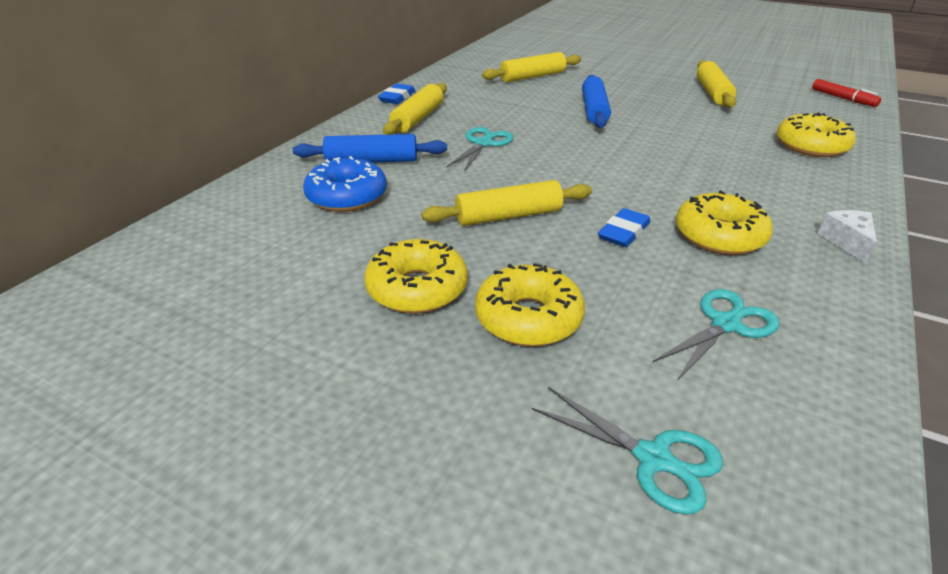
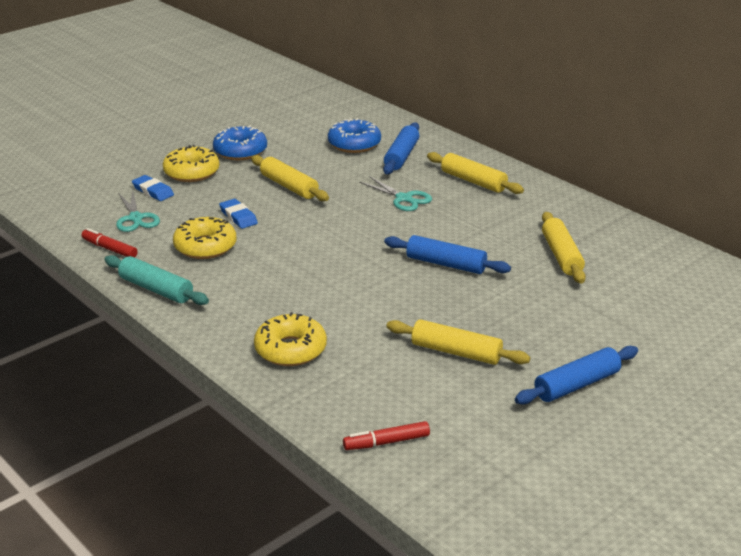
camera: 110 degrees right, 5 degrees down
yellow donut [365,239,468,314] -> blue donut [213,126,267,160]
blue eraser [378,84,415,104] -> blue eraser moved to [132,175,174,201]
yellow rolling pin [421,180,592,226] -> yellow rolling pin turned 45 degrees counterclockwise [251,155,329,201]
turquoise scissors [532,387,724,515] -> none
white cheese [818,210,877,264] -> turquoise rolling pin [104,255,209,305]
none -> red marker [81,228,138,258]
none -> blue rolling pin [515,346,638,404]

